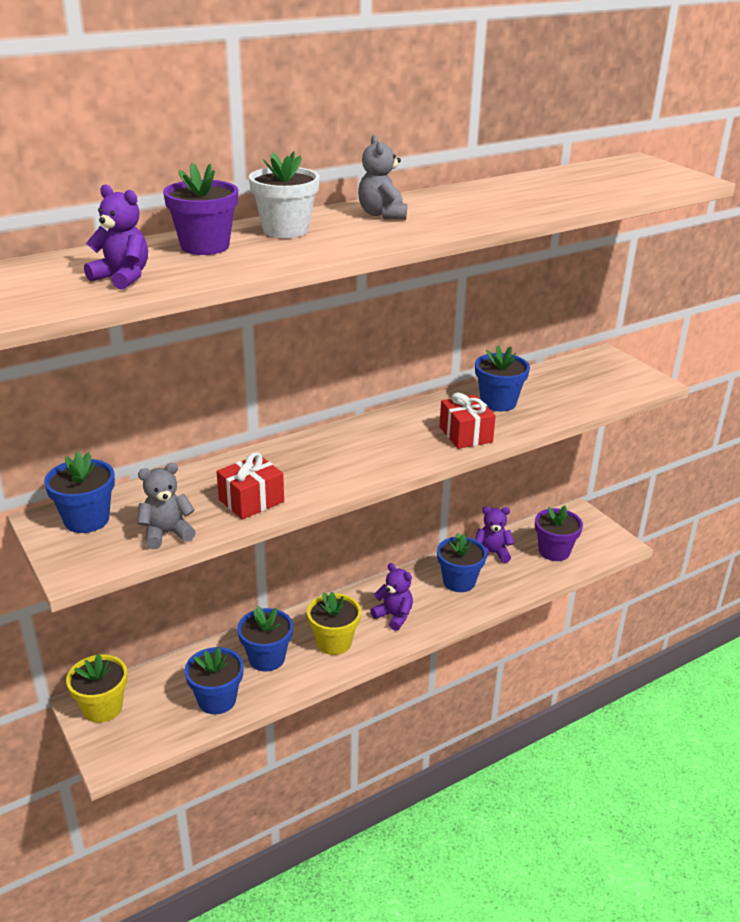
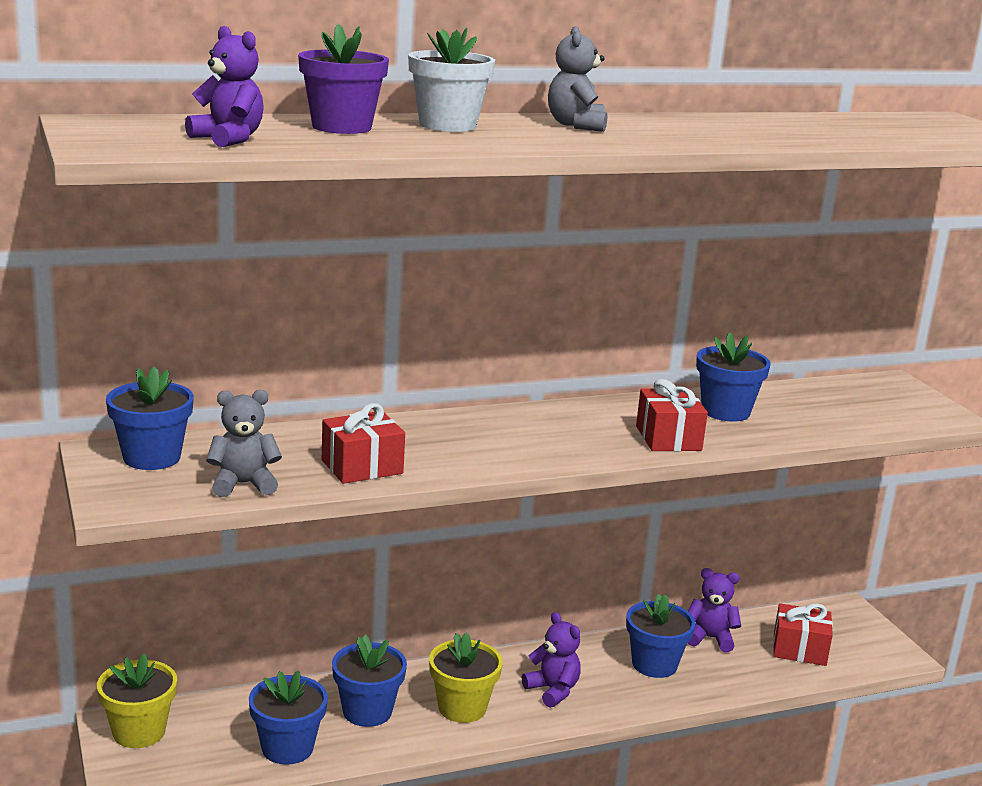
camera: 10 degrees right, 10 degrees down
purple flower pot [535,505,583,561] -> red gift [773,603,833,666]

